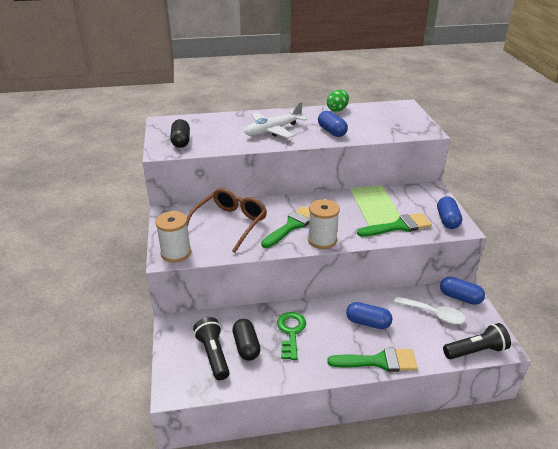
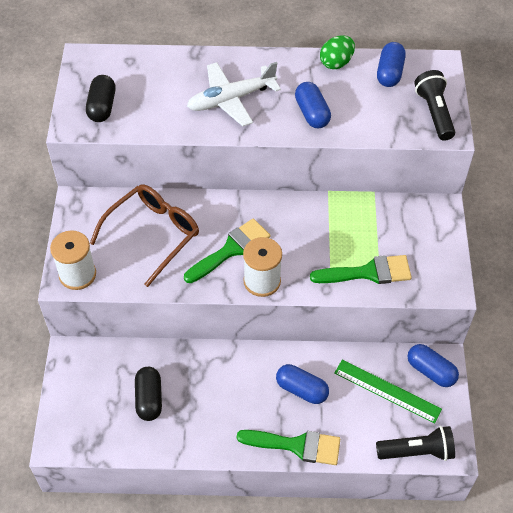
camera: 10 degrees right, 20 degrees up
black flashlight [193,317,230,380] -> black flashlight moved to [414,70,455,141]
green key [277,312,306,360] -> none
white spoon [394,296,466,324] -> green ruler [334,359,442,424]
blue capsule [437,196,462,229] -> blue capsule moved to [377,42,406,87]

